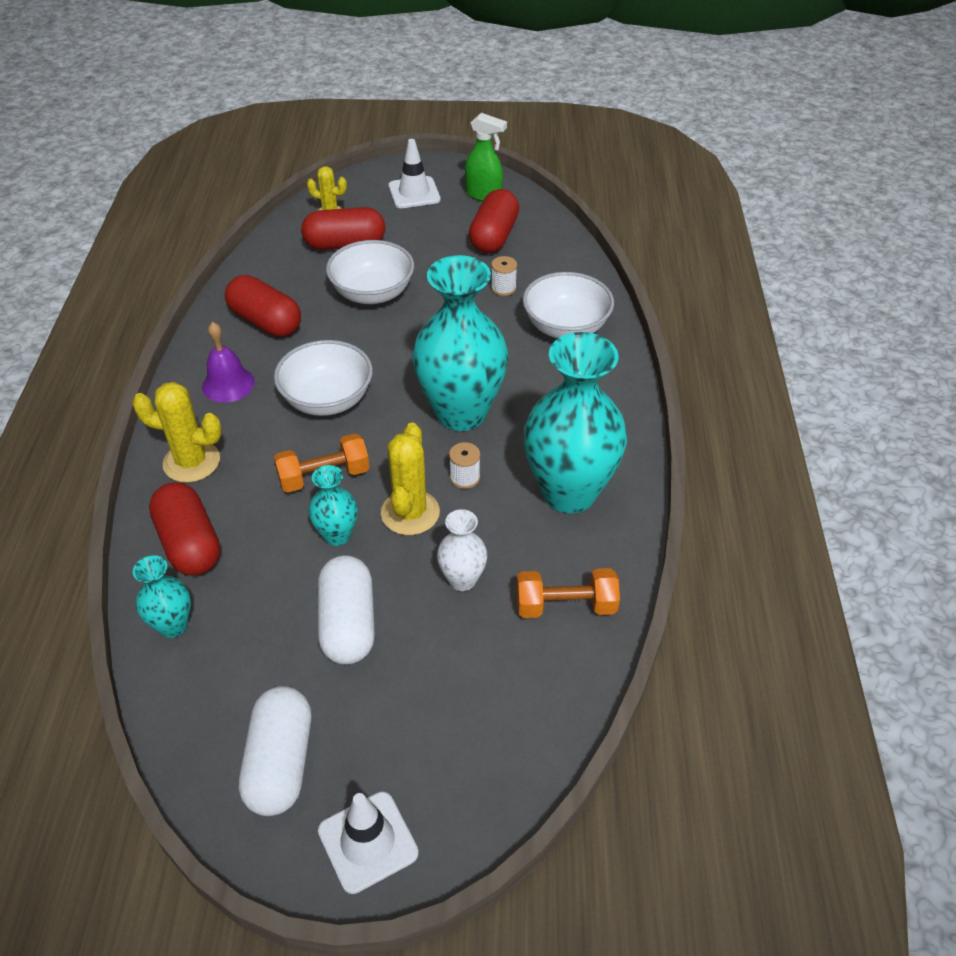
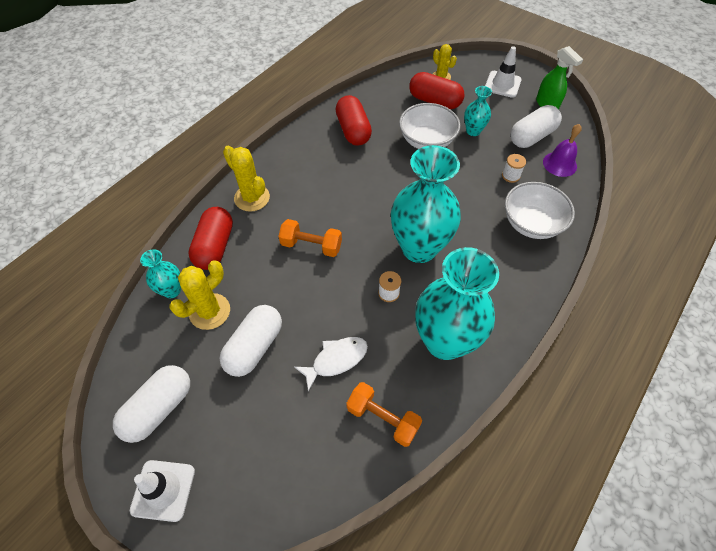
camera: 35 degrees right, 10 degrees up
purple bell [202,322,255,403] -> purple bell moved to [543,124,582,177]
white bowl [274,340,373,416] -> none
turquoise vase [309,465,357,546] -> turquoise vase moved to [464,86,492,136]
yellow cactus [381,422,440,535] -> yellow cactus moved to [170,260,230,330]
white vase [437,509,487,591] -> white fish [294,337,368,392]
red capsule [469,189,519,253] -> white capsule [510,105,562,148]

